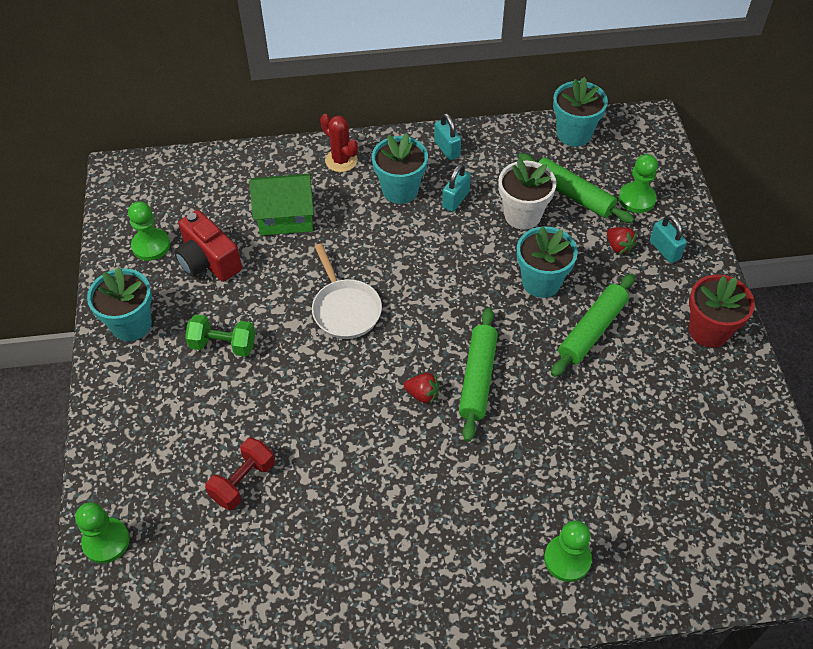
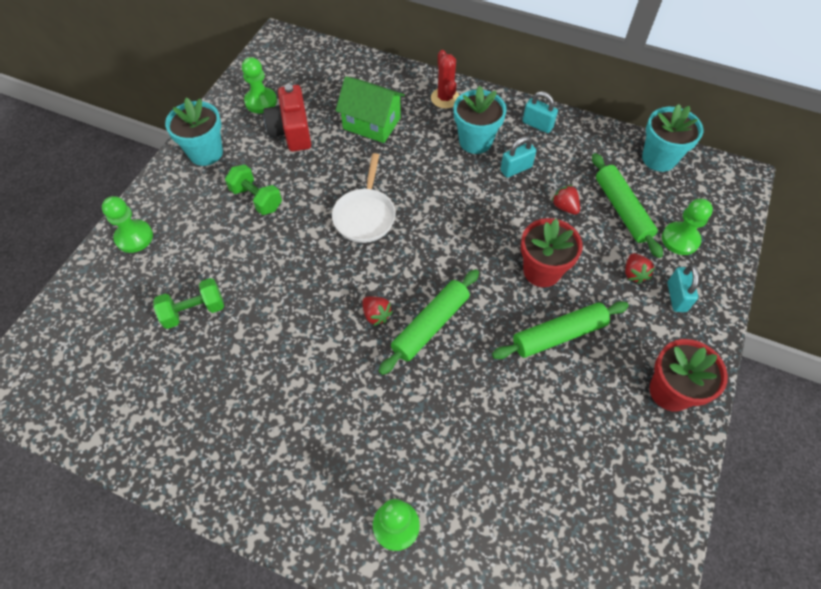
camera: 30 degrees right, 5 degrees up
green pawn [75,502,130,564] -> green pawn moved to [102,196,153,253]
red dumbbell [205,438,275,510] -> green dumbbell [153,278,224,329]
turquoise padlock [434,113,461,160] -> turquoise padlock turned 60 degrees counterclockwise [522,91,558,133]
white flower pot [499,158,556,230] -> red strawberry [551,185,580,215]
turquoise flower pot [517,226,578,298] -> red flower pot [521,218,583,287]

